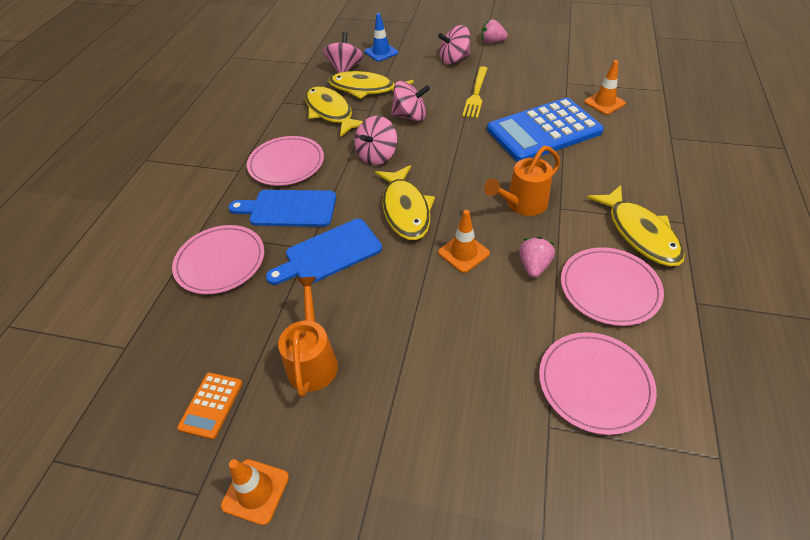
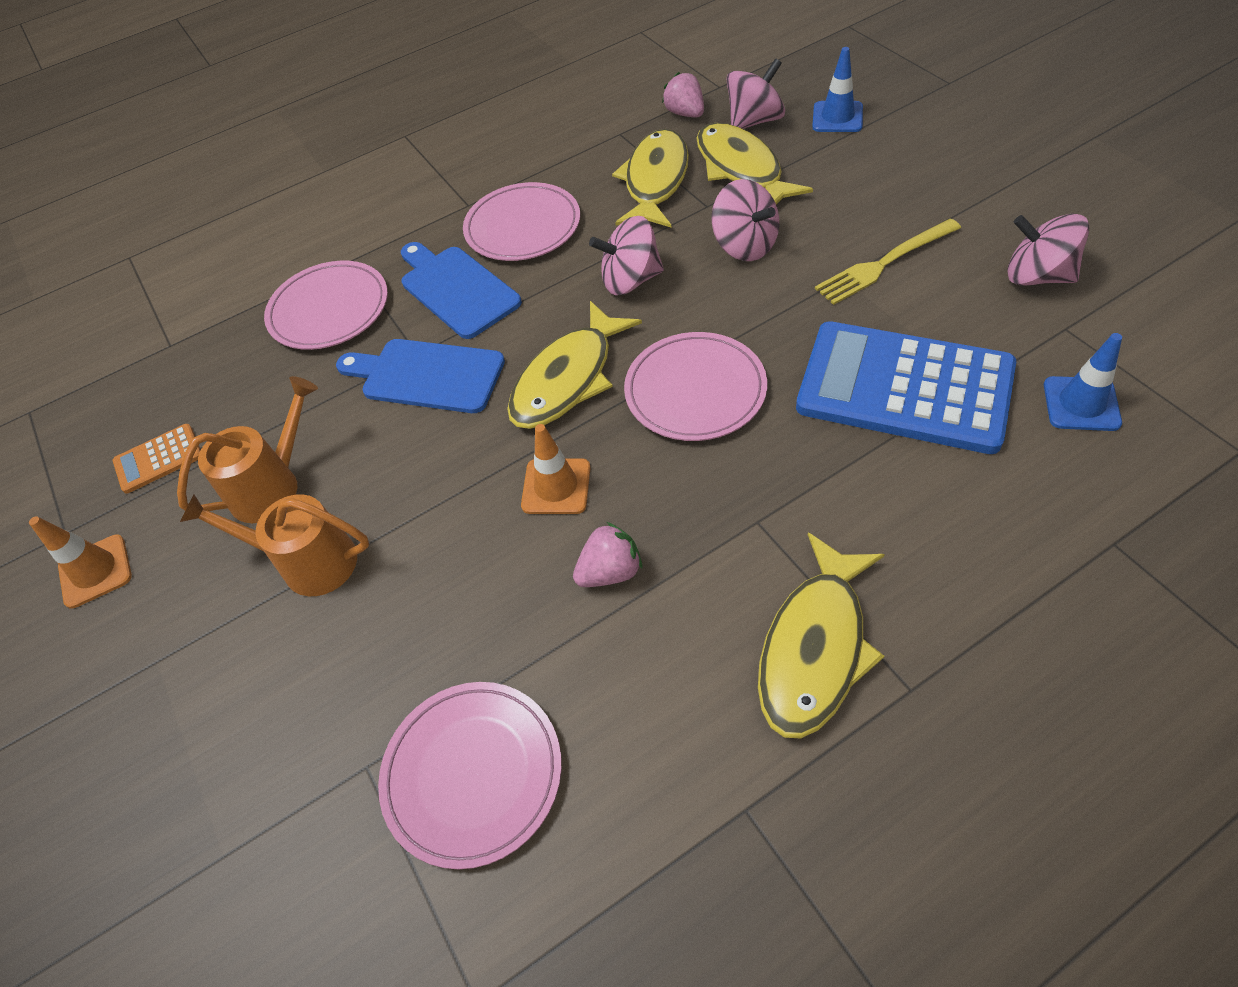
camera: 50 degrees right, 5 degrees up
pink spinning top [438,25,470,65] -> pink spinning top moved to [1007,214,1089,286]
pink strawberry [481,19,508,44] -> pink strawberry moved to [662,72,704,117]
orange watering can [484,146,560,216] -> orange watering can moved to [180,494,369,596]
pink plate [561,247,664,326] -> pink plate moved to [624,332,767,441]
orange traffic cone [584,60,626,115] -> blue traffic cone [1044,333,1122,431]

